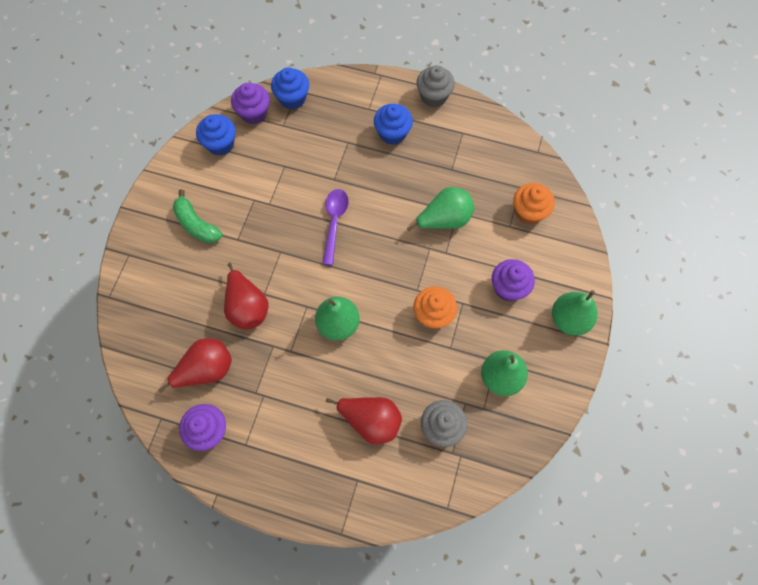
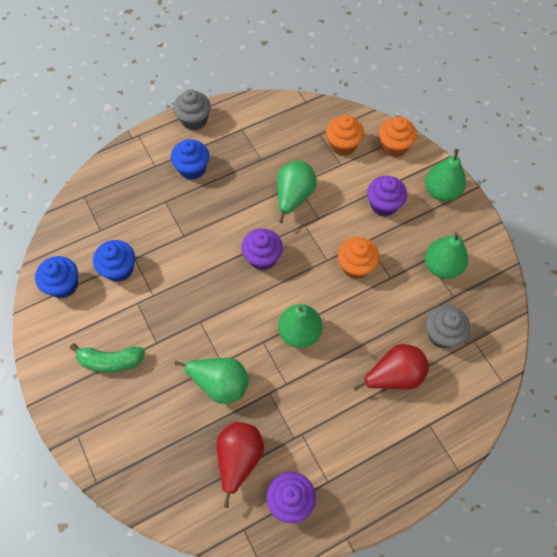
camera: 45 degrees left, 5 degrees down
red pear [224,263,268,330] -> green pear [174,358,249,404]
purple cupcake [231,83,270,125] -> purple cupcake moved to [241,228,283,270]
blue cupcake [271,68,309,109] -> blue cupcake moved to [93,240,135,282]
purple spoon [323,189,349,265] -> none
none -> orange cupcake [379,116,417,157]

